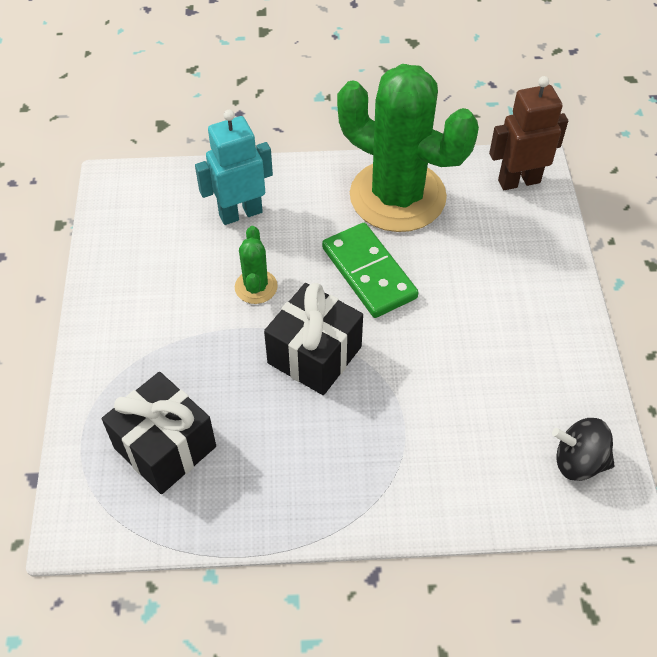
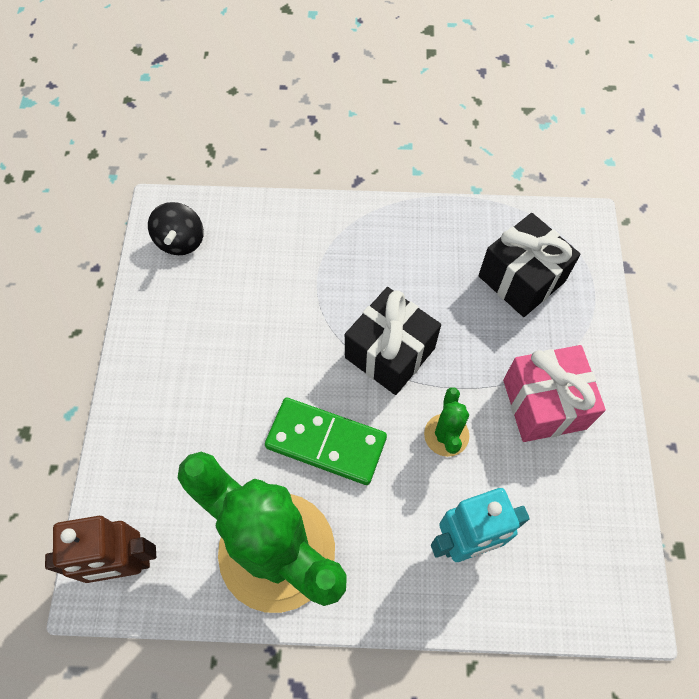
camera: 175 degrees left, 10 degrees up
green domino [322,223,418,318] -> green domino turned 45 degrees counterclockwise [265,398,387,485]
black spinning top [552,418,614,481] -> black spinning top turned 75 degrees clockwise [148,202,204,255]
none -> pink gift [503,345,606,442]

